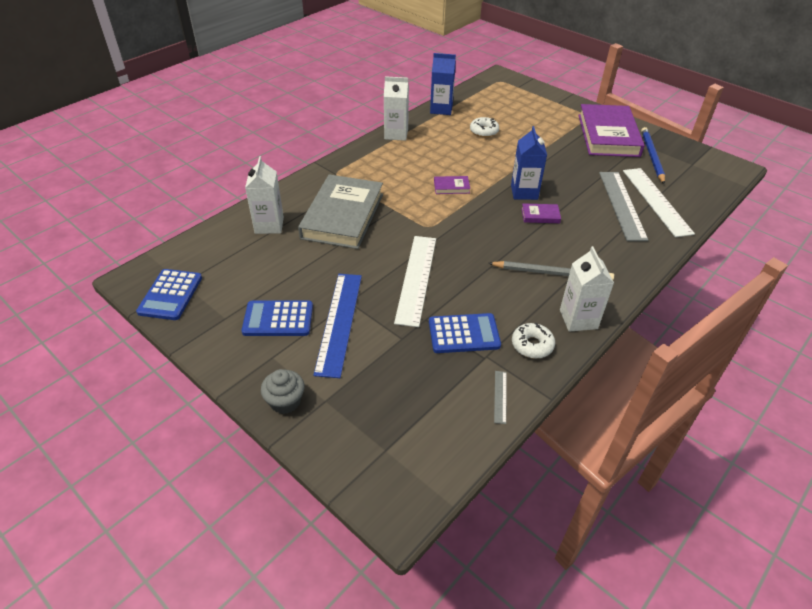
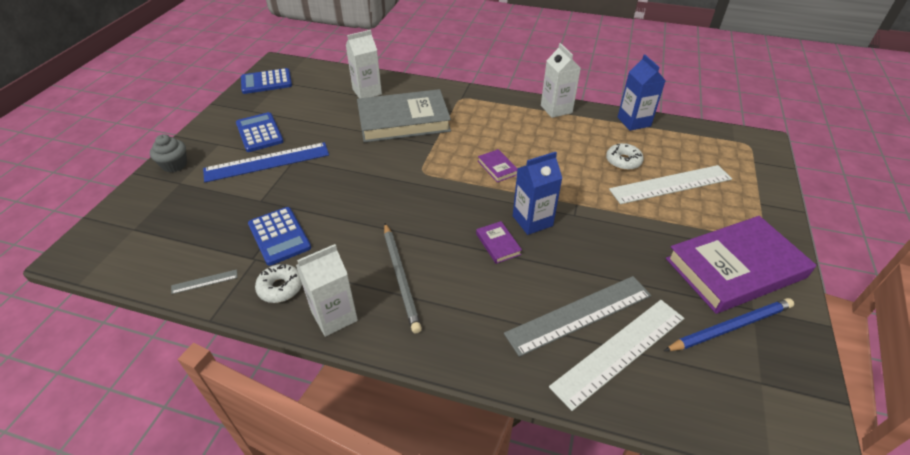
camera: 65 degrees right, 0 degrees up
white ruler [394,236,436,327] -> white ruler moved to [609,165,732,204]

